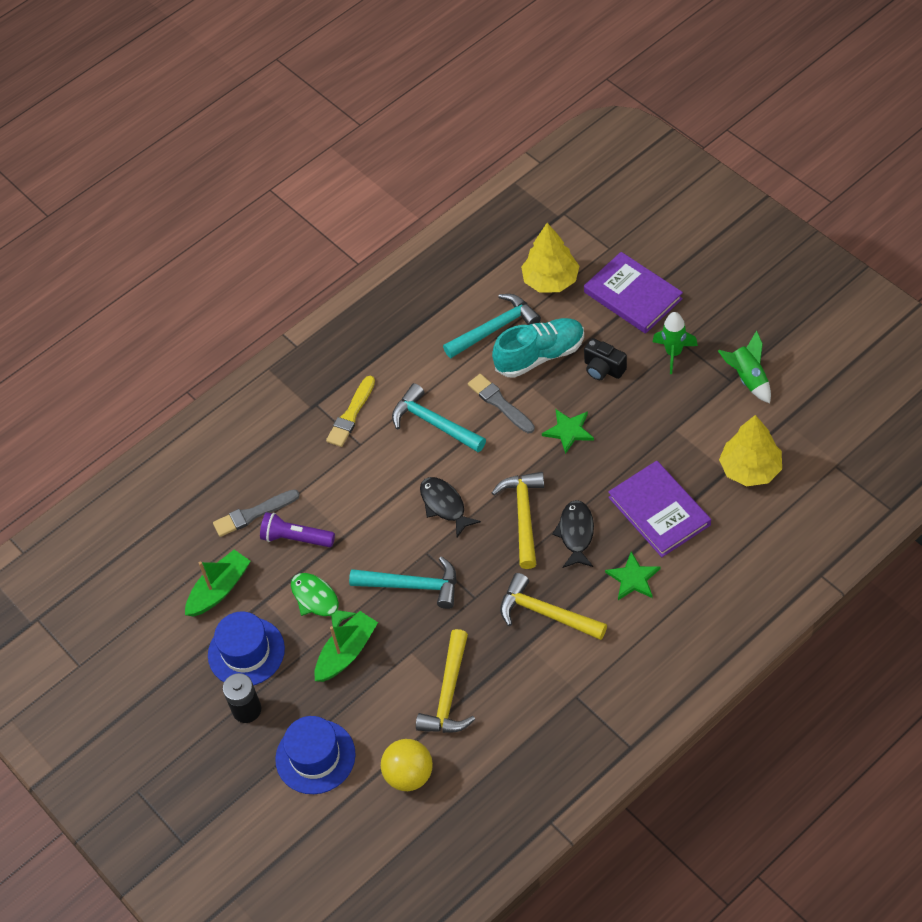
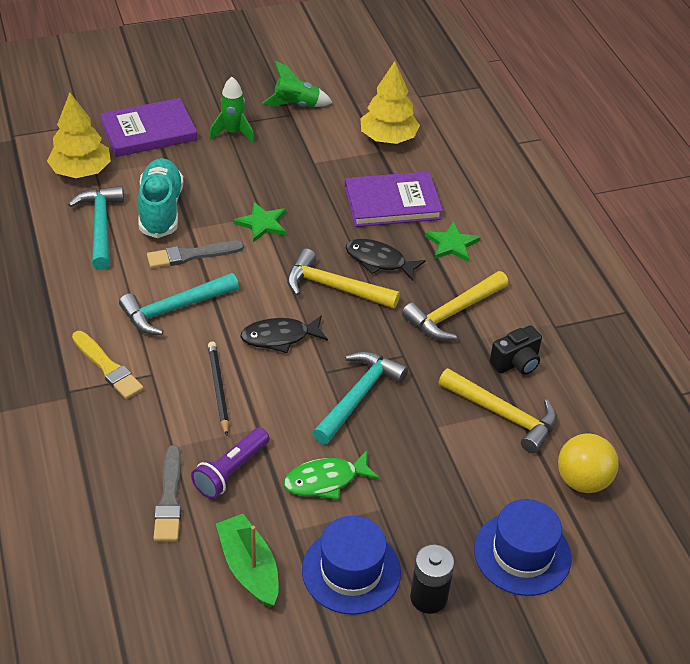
camera: 75 degrees left, 10 degrees down
green boat [314,611,378,682] -> none
black camera [584,338,627,380] -> black camera moved to [490,325,542,375]
none -> black pencil [208,342,229,436]

